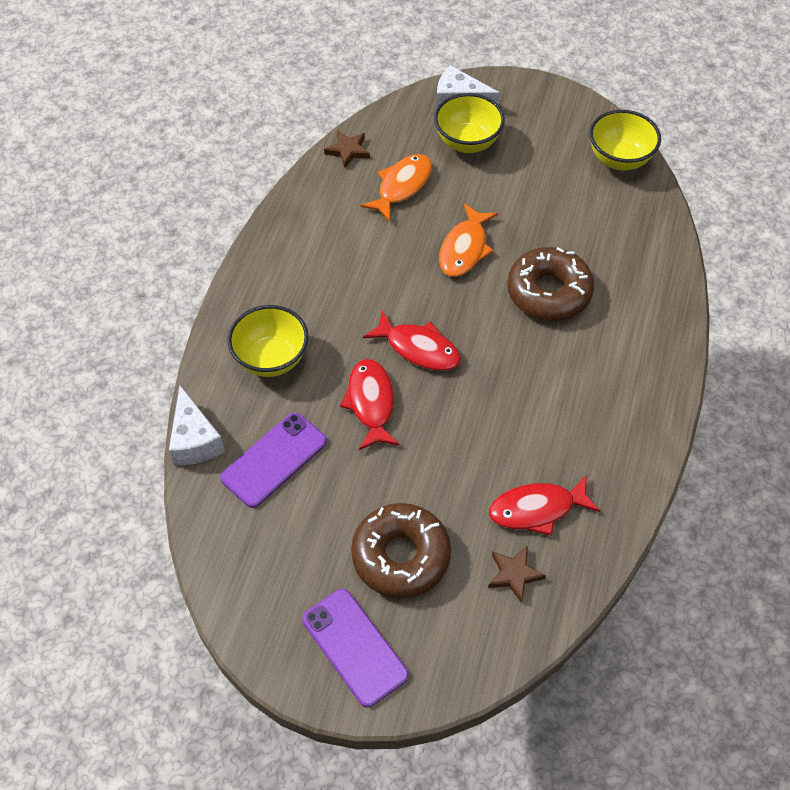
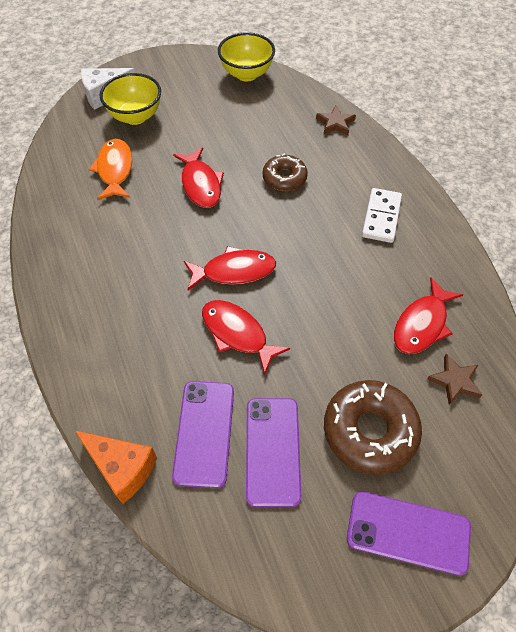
camera: 40 degrees left, 0 degrees up
white cheese [169,386,225,466] -> orange cheese [74,430,157,504]
yellow bowl [228,305,308,377] -> none
brown star [324,131,370,168] -> brown star moved to [316,106,356,135]
orange fish [439,203,498,277] -> red fish [173,148,224,208]
brown donut [507,247,594,321] -> brown donut [263,153,308,191], size x0.62
none -> purple phone [246,398,301,507]
none -> white domino [362,188,402,243]

